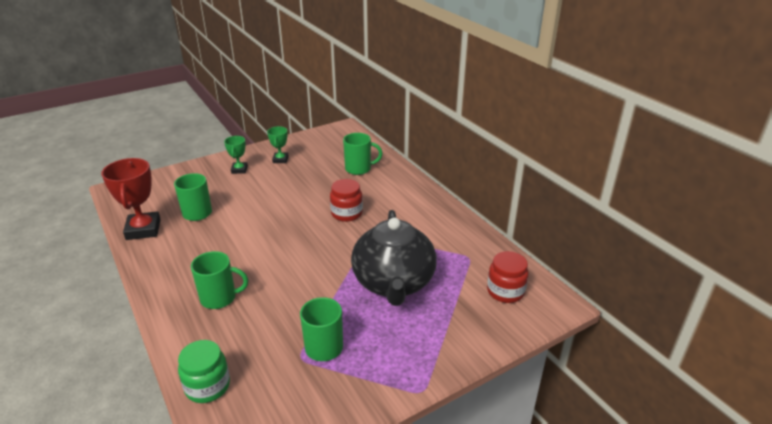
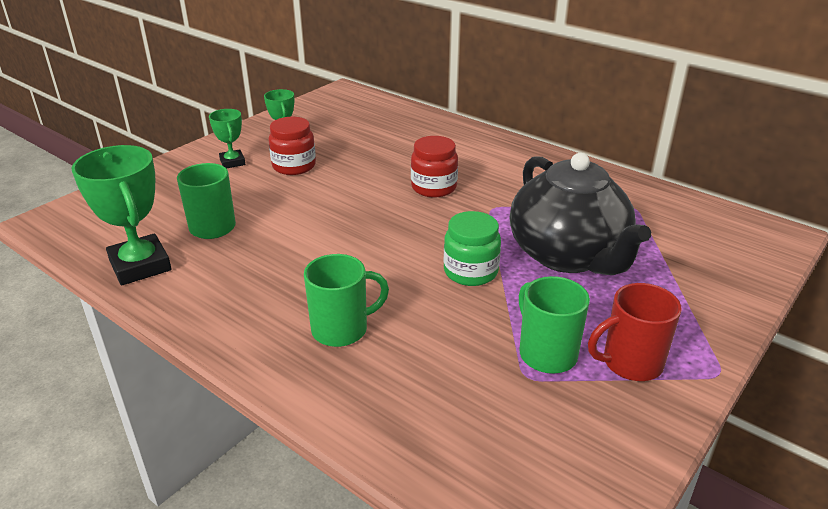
camera: 20 degrees left, 0 degrees up
red trophy [101,158,161,240] -> green trophy [72,145,171,285]
green jar [178,340,230,403] -> green jar moved to [444,211,501,286]
green mug [343,133,383,175] -> none
red jar [487,251,529,303] -> red jar moved to [269,117,316,175]
none -> red mug [588,283,682,381]

